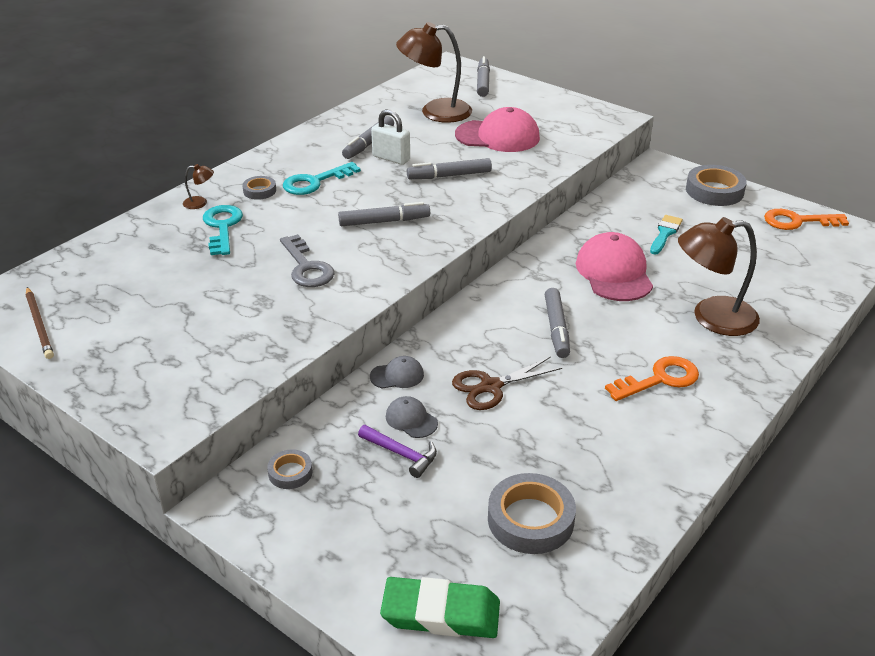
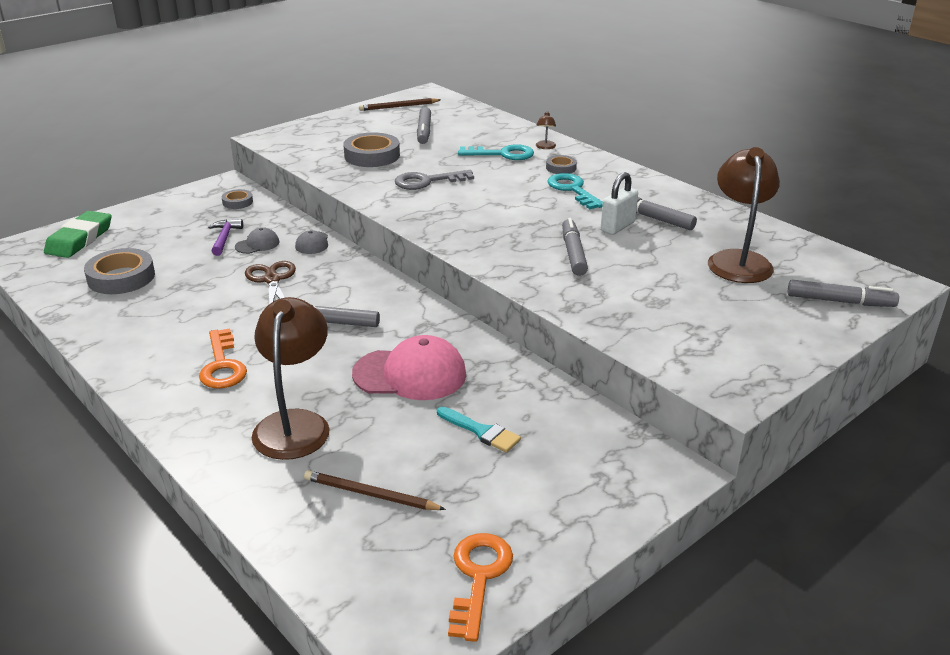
camera: 100 degrees right, 5 degrees down
grey marker [338,202,430,226] -> grey marker moved to [417,107,431,144]
purple hammer [358,425,437,478] -> purple hammer turned 135 degrees clockwise [208,219,243,256]
pink cap [455,107,540,152] -> none
grey tape [686,165,747,206] -> grey tape moved to [343,133,400,167]
none -> brown pencil [304,470,446,510]

